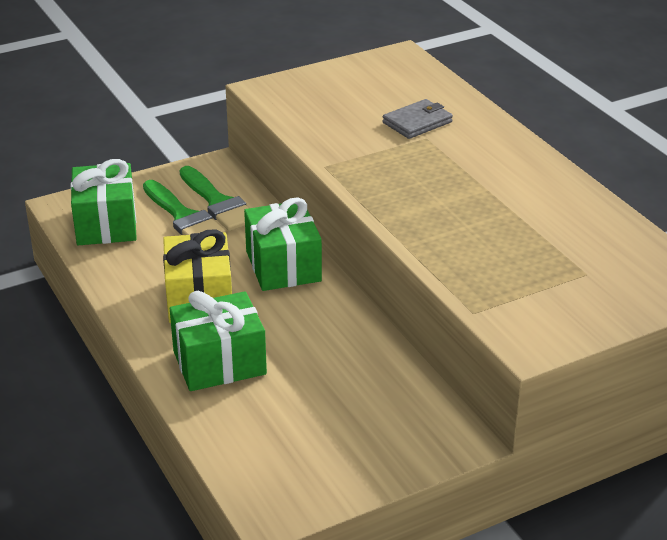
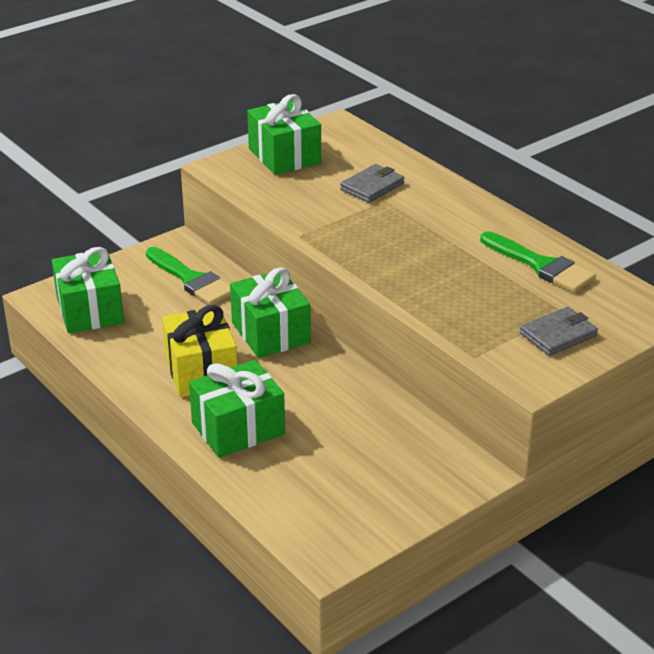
camera: 10 degrees left, 0 degrees up
green brush [143,180,225,235] -> green brush moved to [480,231,596,292]
none -> green gift [247,94,321,175]
none -> grey wallet [520,307,598,356]

